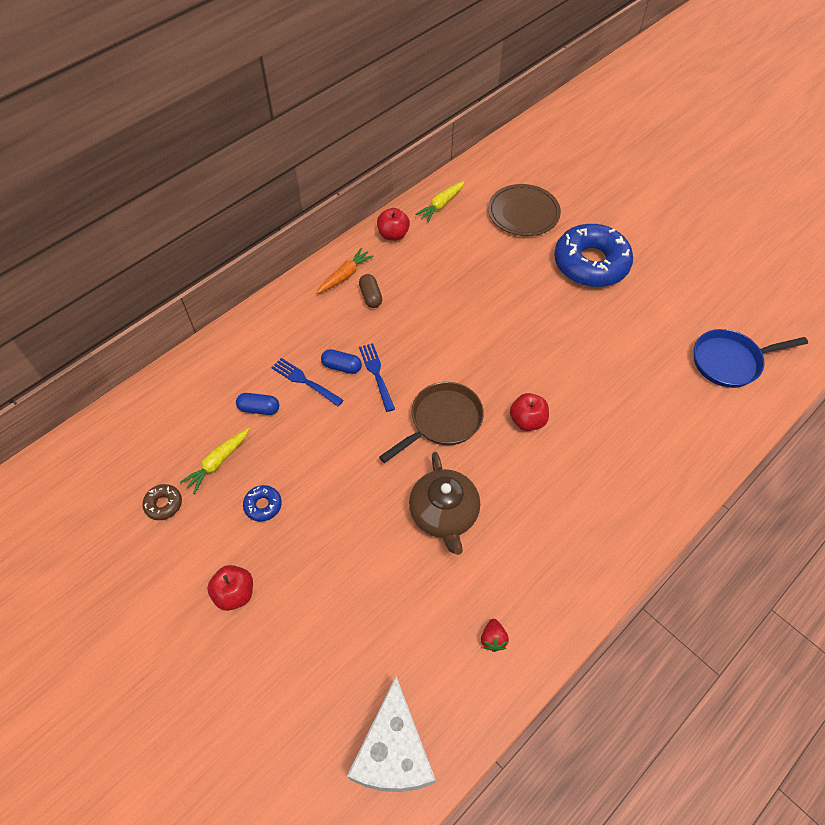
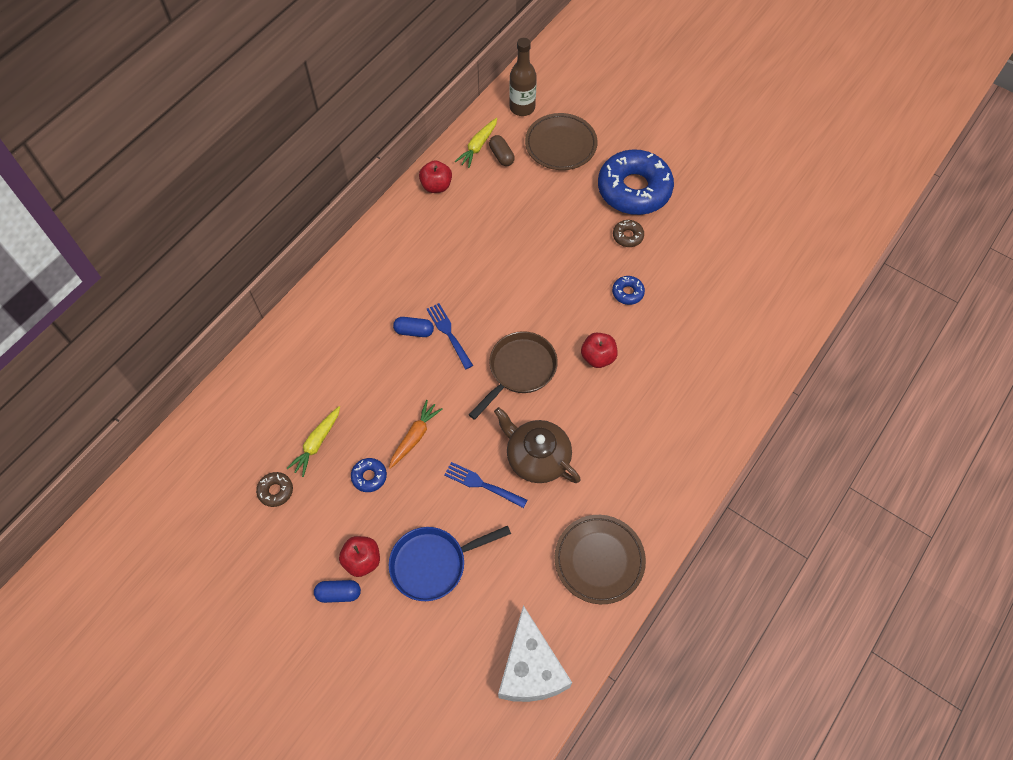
camera: 10 degrees left, 5 degrees up
blue capsule [236,393,279,415] -> blue capsule moved to [314,580,361,603]
blue fork [272,358,344,406] -> blue fork moved to [444,462,527,508]
orange carrot [317,248,374,294] -> orange carrot moved to [389,400,442,469]
brown capsule [359,274,382,308] -> brown capsule moved to [489,135,515,166]
brown teapot [409,452,480,555] -> brown teapot turned 150 degrees clockwise [494,407,581,483]
red strawberry [481,619,509,652] -> brown plate [555,515,646,604]
blue pan [694,329,808,388] -> blue pan moved to [389,526,511,601]
none -> brown bottle [509,38,537,116]
none -> blue donut [612,276,645,305]
none -> brown donut [613,220,644,247]

